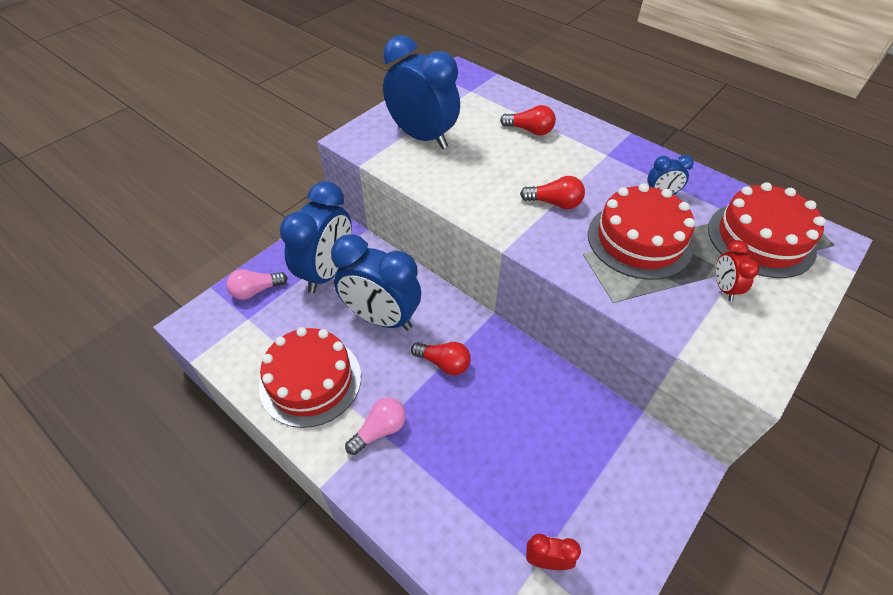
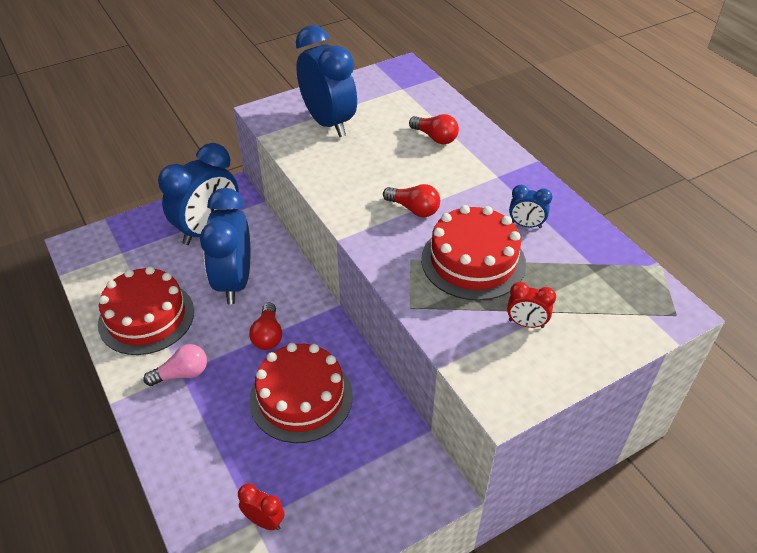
camera: 20 degrees right, 5 degrees down
pink light bulb [226,269,288,300] -> none
blue clock [331,234,421,330] -> blue clock turned 45 degrees clockwise [200,188,250,304]
red light bulb [411,342,471,375] -> red light bulb turned 45 degrees clockwise [249,303,282,350]
red cake [708,182,825,278] -> red cake moved to [249,343,353,443]
red clock [716,240,759,301] -> red clock turned 90 degrees counterclockwise [507,282,556,328]

